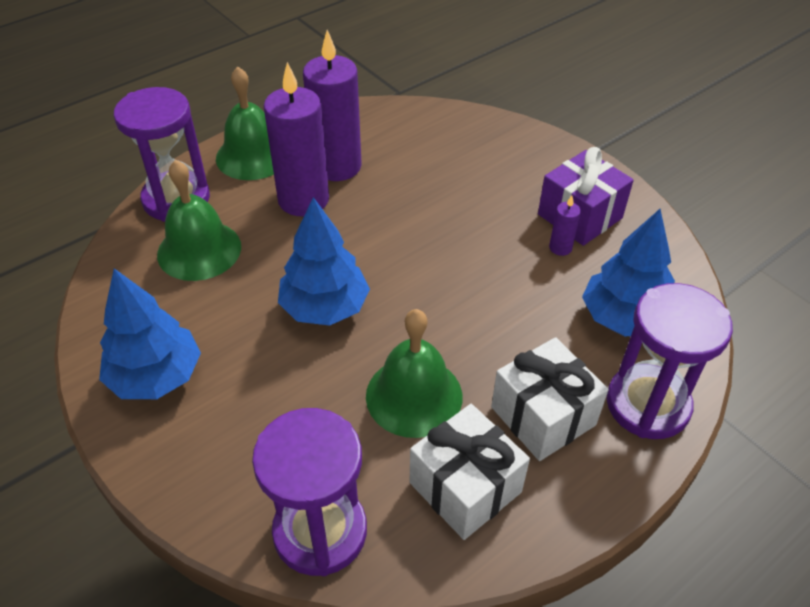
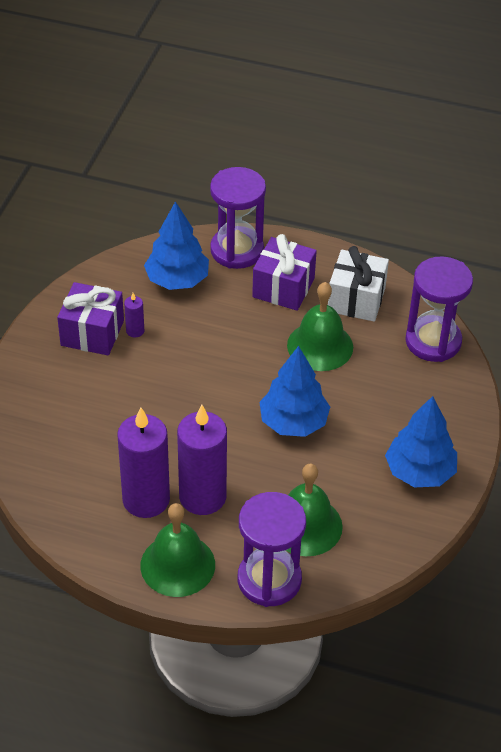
camera: 125 degrees left, 0 degrees up
white gift [491,337,608,461] -> purple gift [252,234,317,311]

